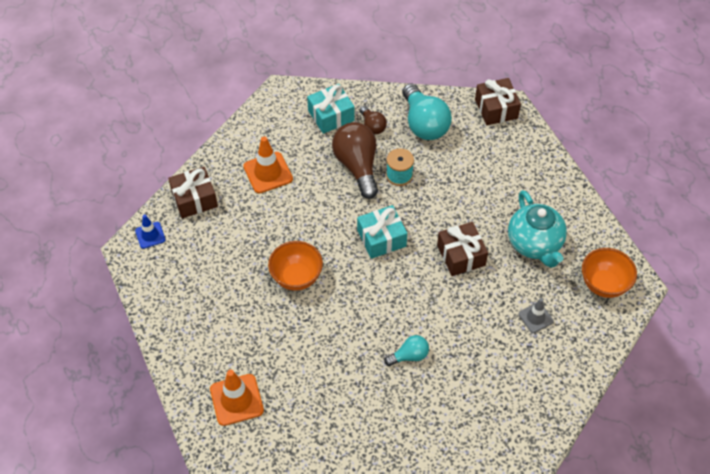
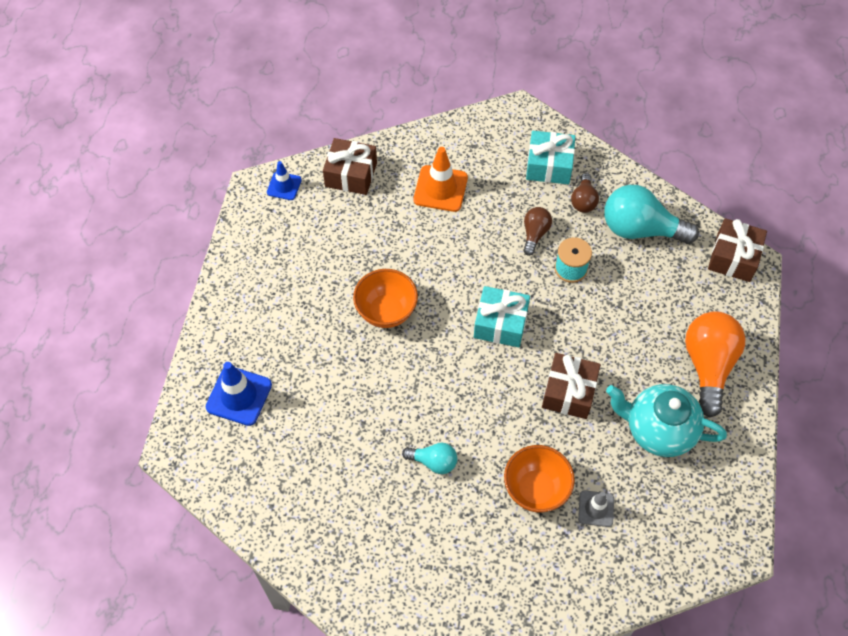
camera: 35 degrees right, 5 degrees up
orange traffic cone [210,370,264,426] -> blue traffic cone [206,362,272,426]
brown light bulb [332,122,378,199] -> brown light bulb [523,207,552,256], size x0.52
turquoise light bulb [402,83,452,140] -> turquoise light bulb turned 90 degrees clockwise [604,185,699,244]
turquoise teapot [508,190,567,268] -> turquoise teapot turned 90 degrees clockwise [606,384,727,457]
orange bowl [582,248,637,298] -> orange bowl moved to [504,445,575,512]
none -> orange light bulb [685,311,745,418]

